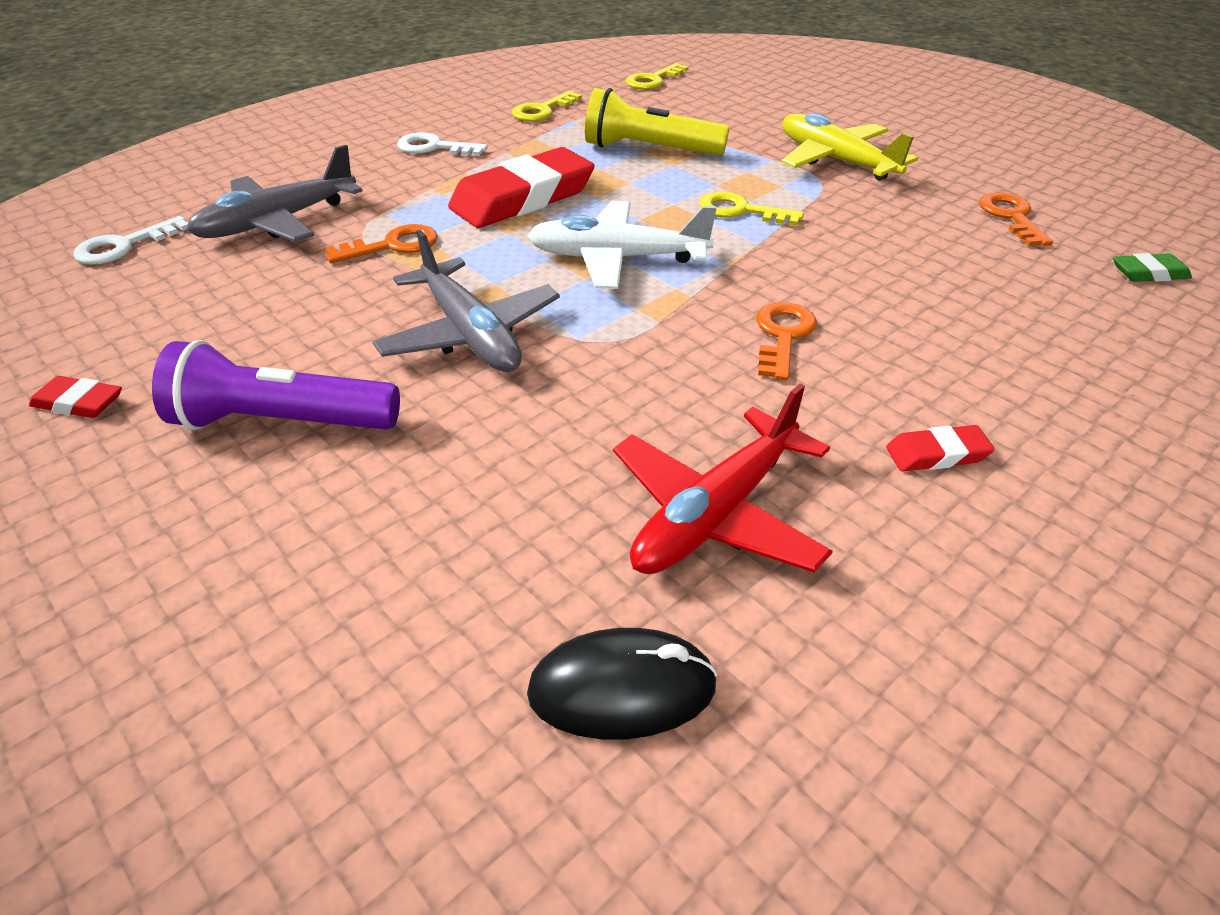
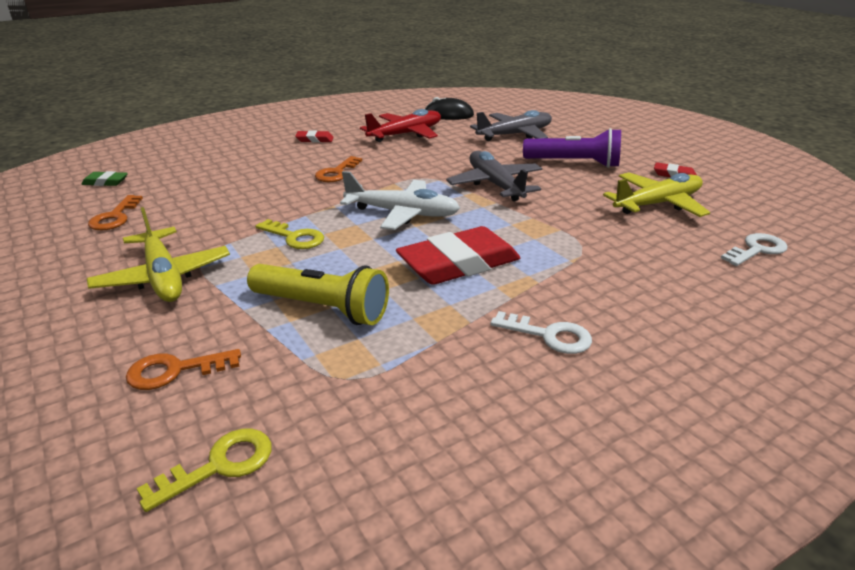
camera: 170 degrees left, 10 degrees down
grey plane [187,145,363,242] -> grey plane moved to [470,110,552,141]
orange key [325,224,438,263] -> orange key moved to [126,349,241,390]
yellow key [512,91,582,122] -> none
none -> yellow plane [603,172,710,217]

